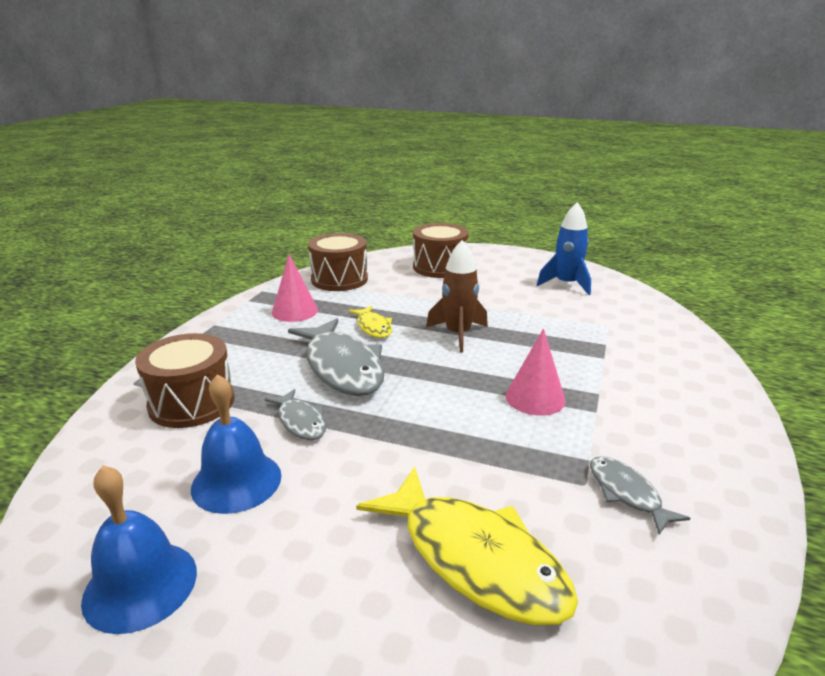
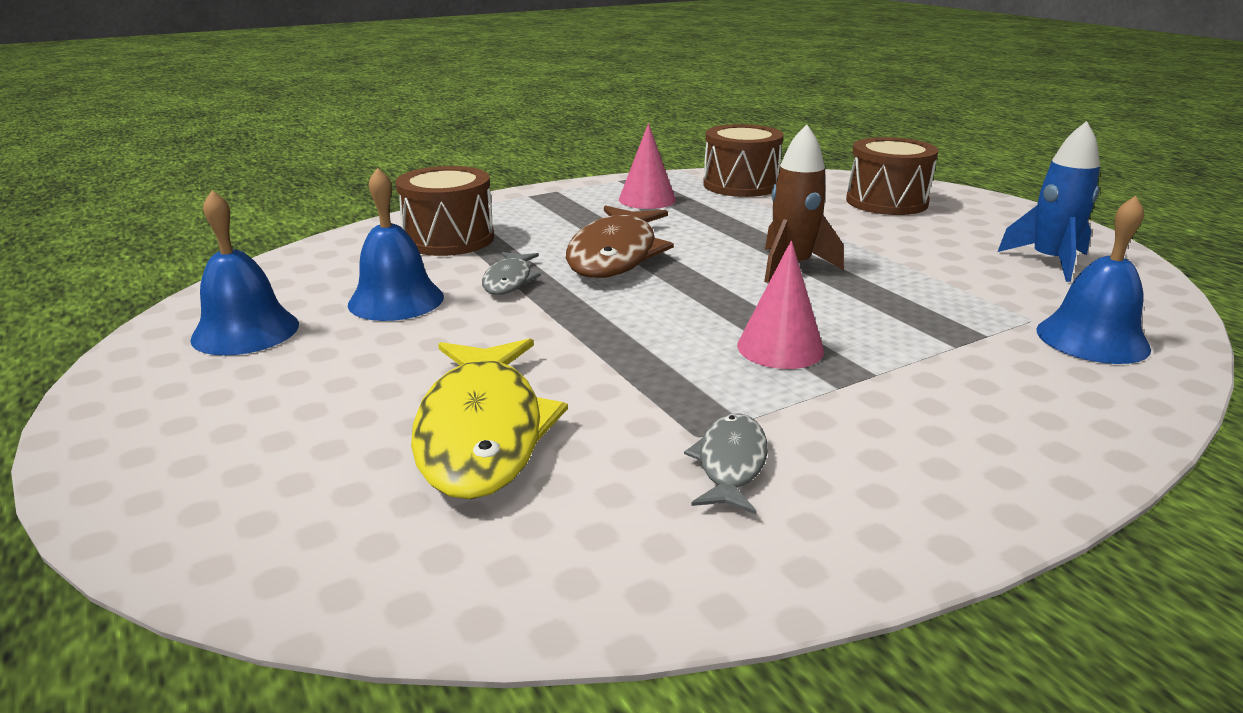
camera: 40 degrees right, 0 degrees up
grey fish [288,318,384,396] -> brown fish [566,205,674,278]
yellow fish [348,306,392,338] -> none
none -> blue bell [1036,196,1151,364]

